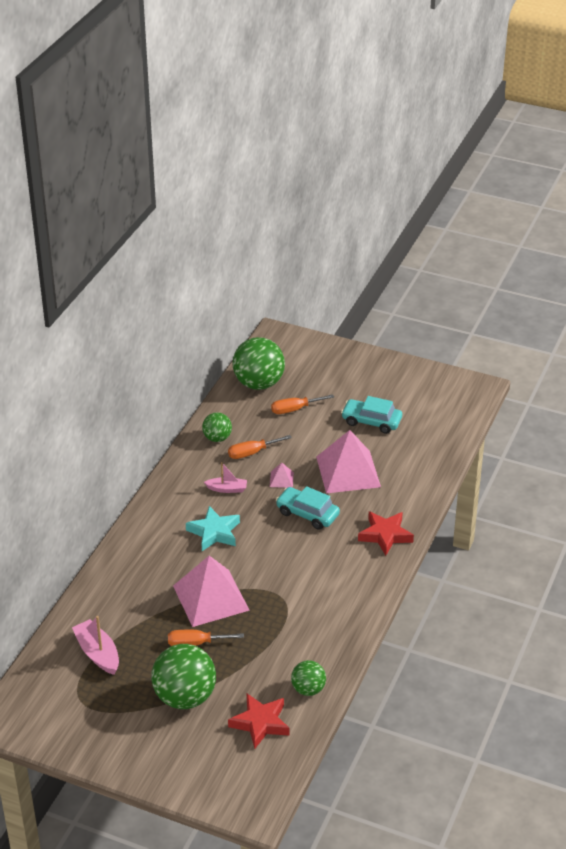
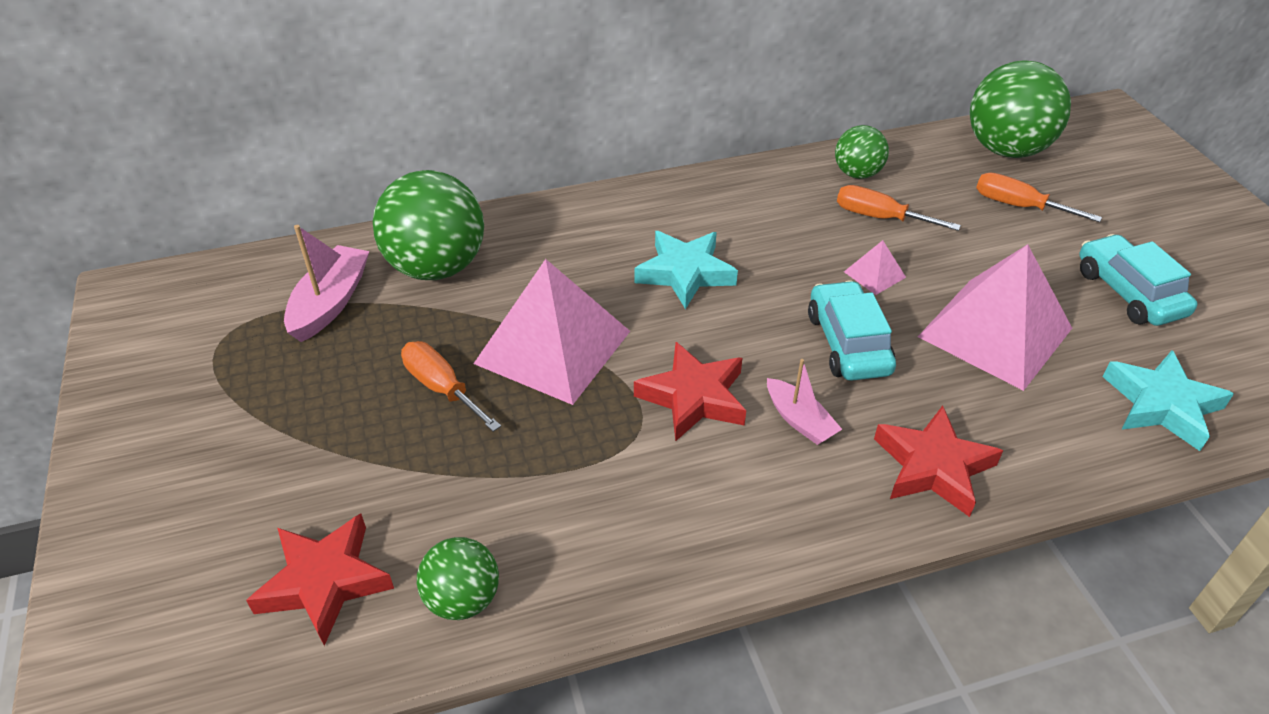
camera: 50 degrees right, 5 degrees up
green ball [151,644,216,709] -> green ball moved to [373,170,484,280]
pink boat [204,462,247,493] -> pink boat moved to [767,359,842,445]
none -> red star [634,342,746,442]
none -> turquoise star [1102,350,1234,451]

